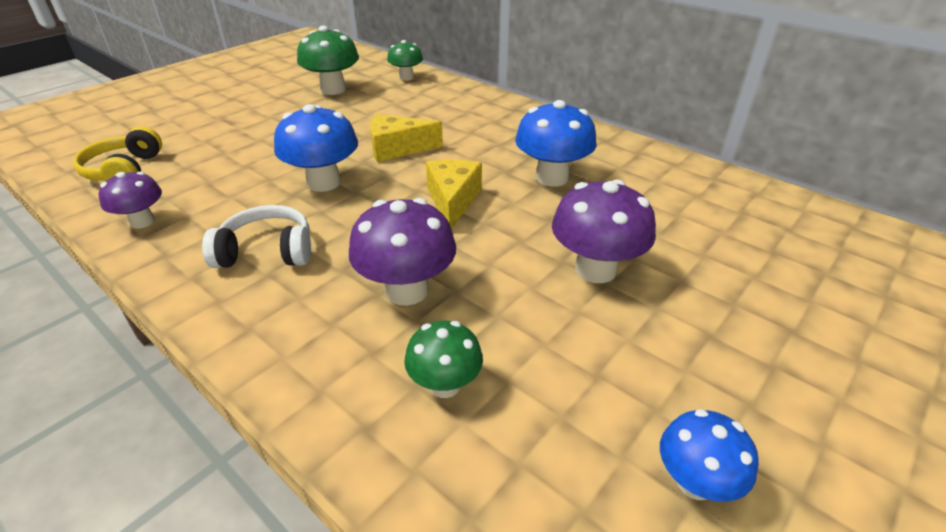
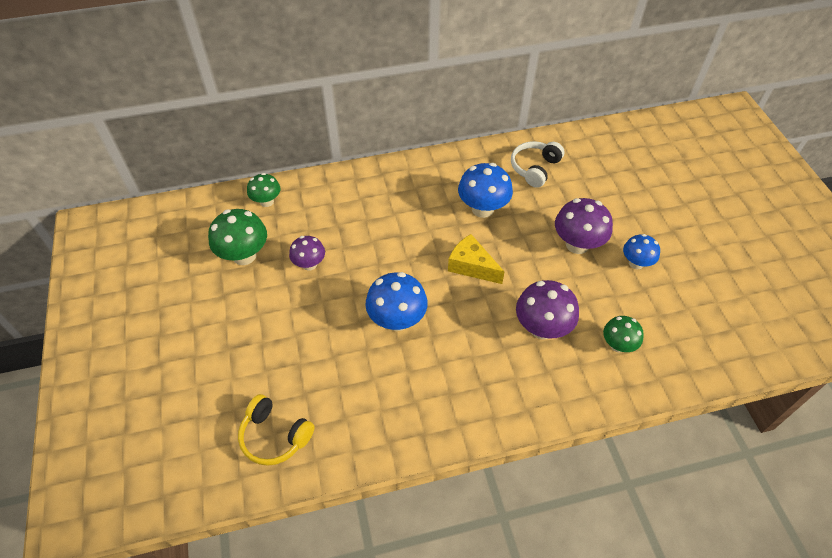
camera: 55 degrees left, 15 degrees up
purple mushroom [99,171,162,229] -> purple mushroom moved to [289,236,325,271]
white headphones [202,205,311,268] -> white headphones moved to [511,141,565,188]
yellow cheese [370,114,443,162] -> none
blue mushroom [660,409,759,502] -> blue mushroom moved to [623,234,660,269]

